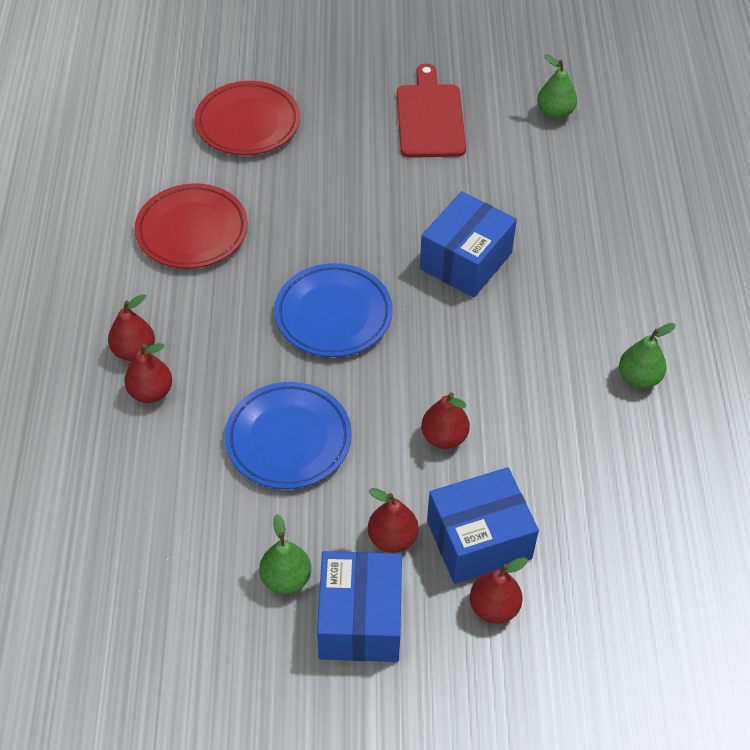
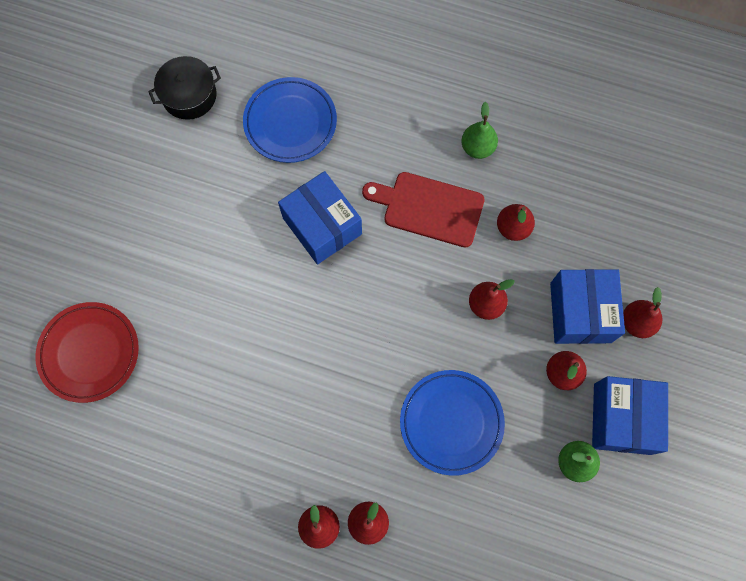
camera: 70 degrees left, 20 degrees up
red plate [135,183,248,269] -> none
blue plate [274,263,393,357] -> blue plate moved to [243,77,337,163]
blue box [317,551,402,662] -> blue box turned 75 degrees clockwise [592,376,668,455]
red cutting board [397,64,466,158] -> red cutting board moved to [362,172,485,248]
green pear [537,54,577,120] -> black pot [148,56,221,120]
none -> red pear [497,204,535,241]

